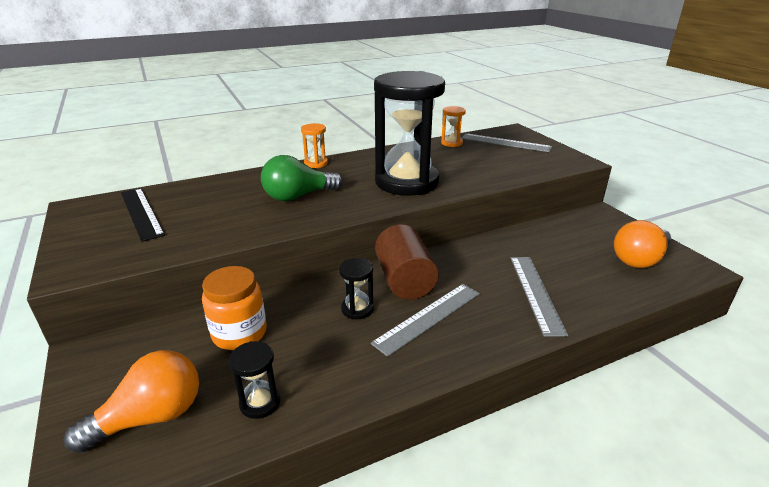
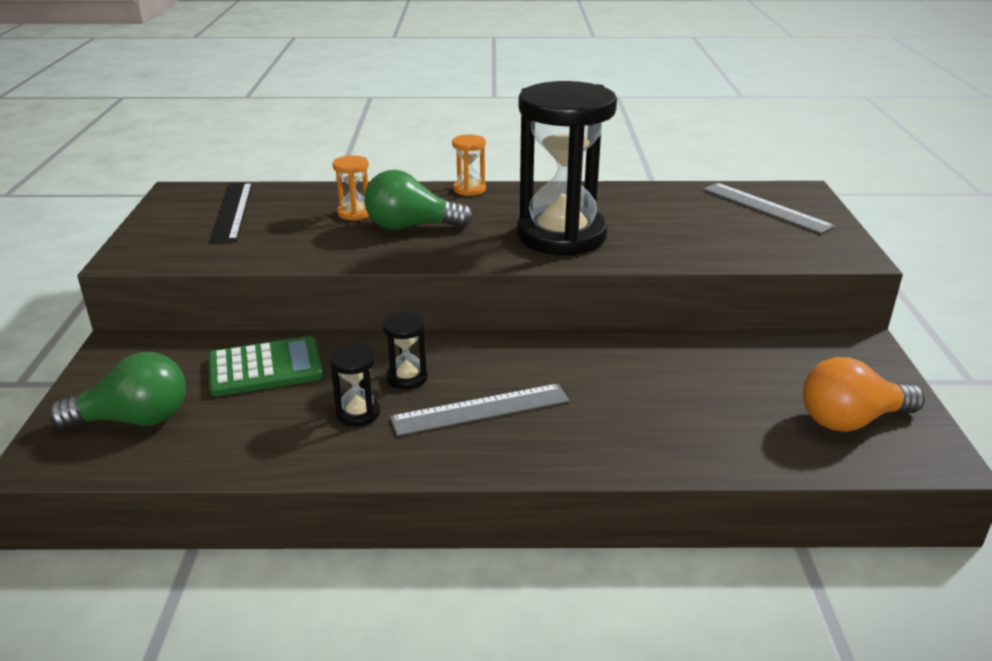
camera: 25 degrees right, 0 degrees up
orange light bulb [64,350,199,453] -> green light bulb [49,352,186,429]
orange jar [202,266,267,350] -> green calculator [209,336,323,397]
black hourglass [229,341,281,419] -> black hourglass moved to [330,343,380,426]
brown cylinder [375,224,439,300] -> none
orange hourglass [441,106,466,147] -> orange hourglass moved to [332,155,369,221]
grey ruler [511,257,568,337] -> none

